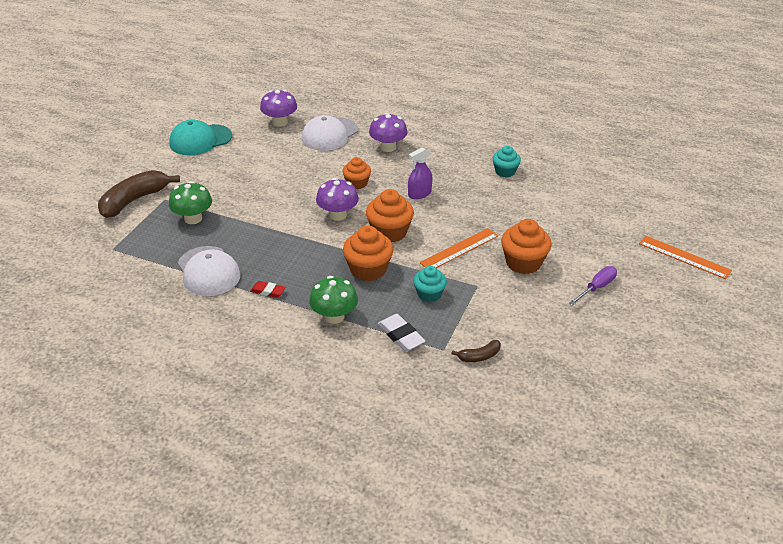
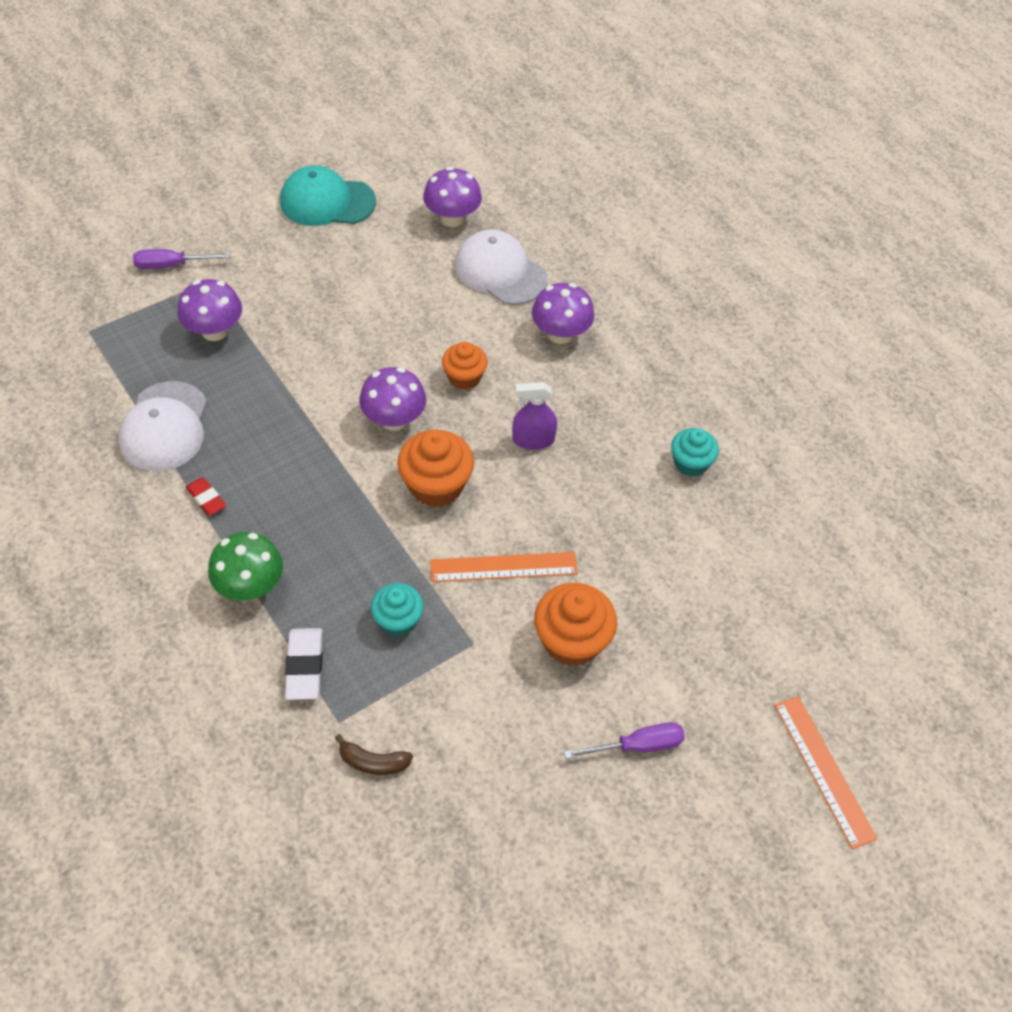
camera: 30 degrees right, 15 degrees up
brown banana [98,170,180,218] -> purple screwdriver [133,249,230,269]
green mushroom [169,181,212,224] -> purple mushroom [177,279,242,341]
white cap [302,115,358,151] -> white cap turned 60 degrees clockwise [455,229,548,305]
orange cupcake [343,226,393,281] -> none

